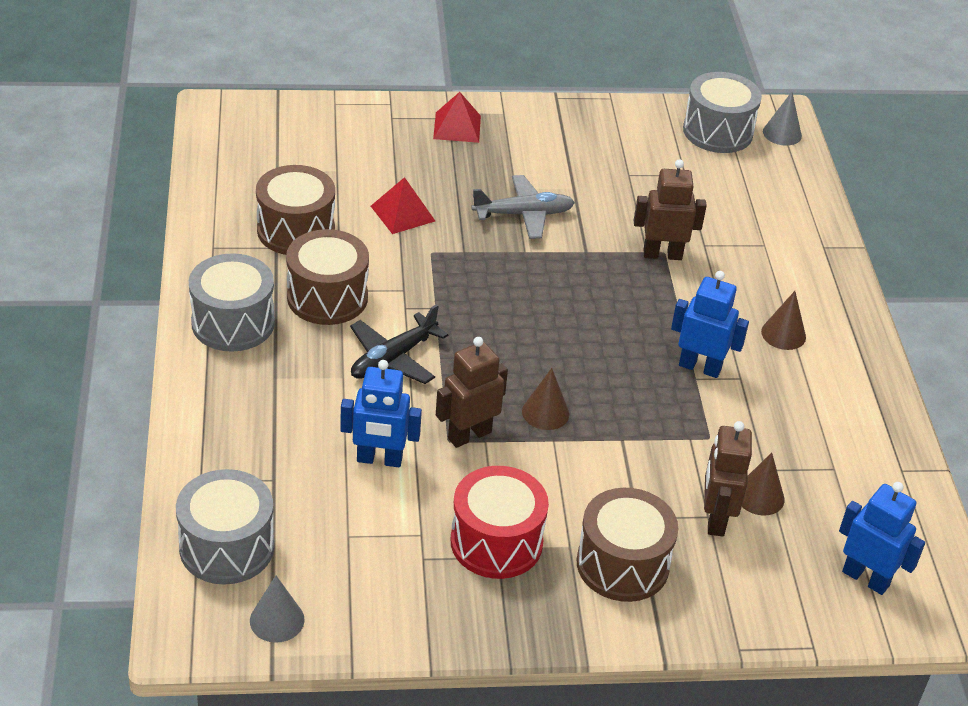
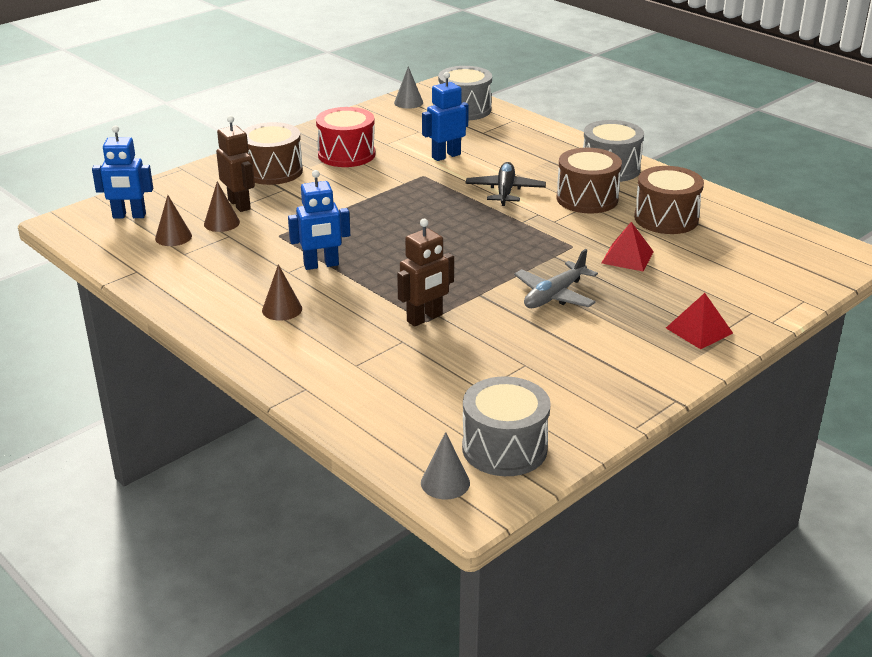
camera: 145 degrees right, 10 degrees down
brown robot [436,337,508,448] -> none
brown cone [522,368,569,430] -> brown cone moved to [155,195,192,246]

